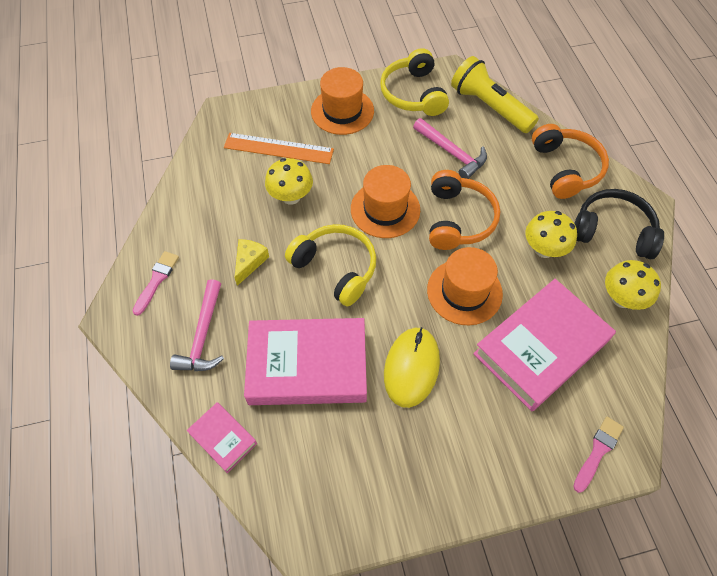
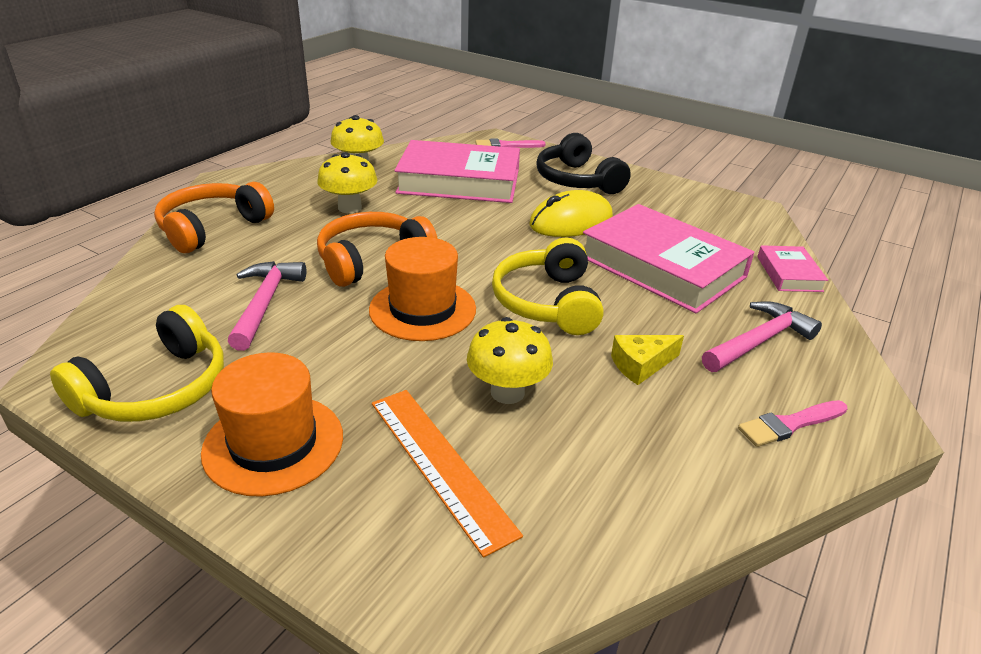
camera: 135 degrees left, 25 degrees down
orange hat [427,247,503,325] -> none
yellow flashlight [451,56,539,133] -> none
black headphones [574,189,664,259] -> black headphones moved to [536,133,631,194]

